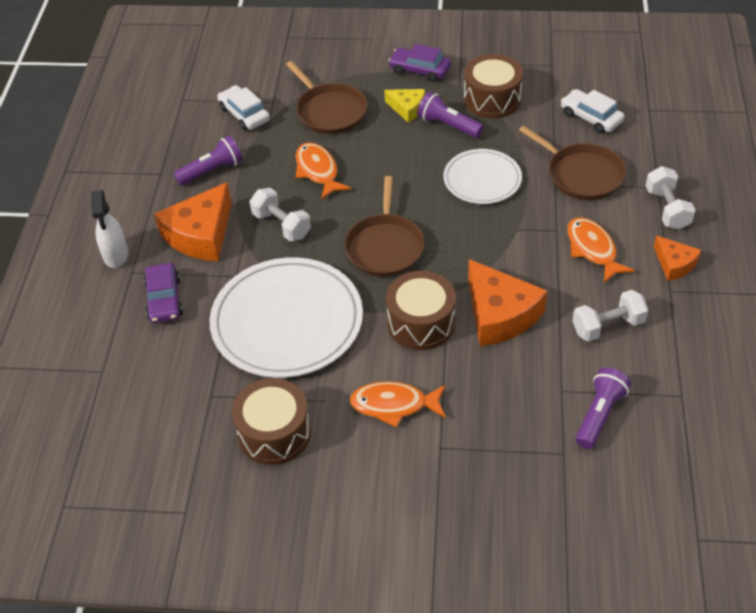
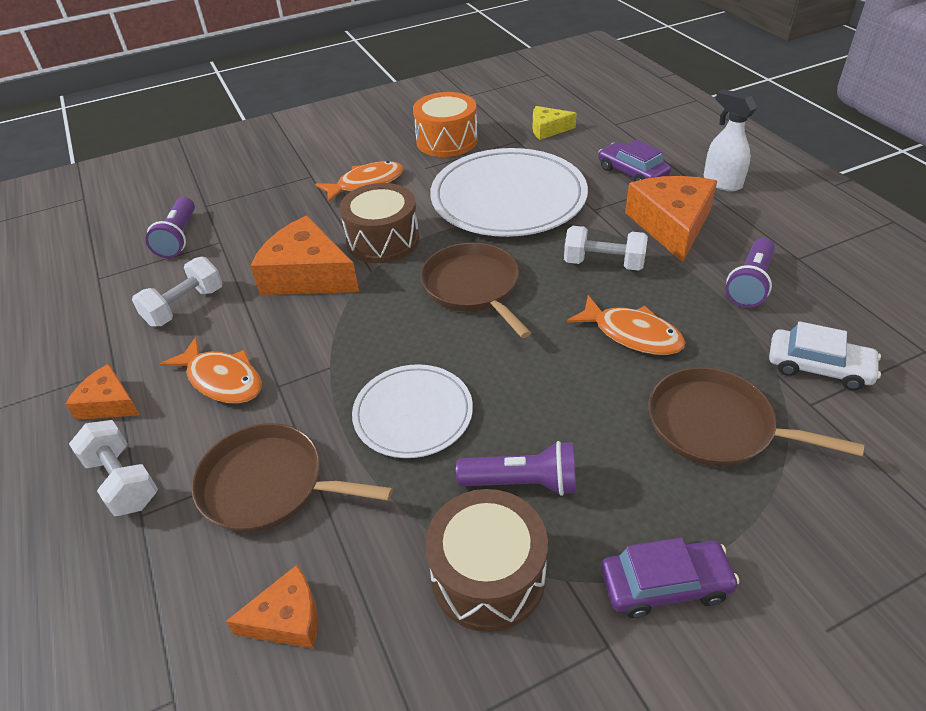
camera: 150 degrees right, 5 degrees down
brown drum [232,378,311,465] -> orange drum [413,92,478,157]
yellow cheese [384,89,425,123] -> yellow cheese moved to [533,106,577,140]
white car [561,89,625,134] -> orange cheese [225,565,318,649]

